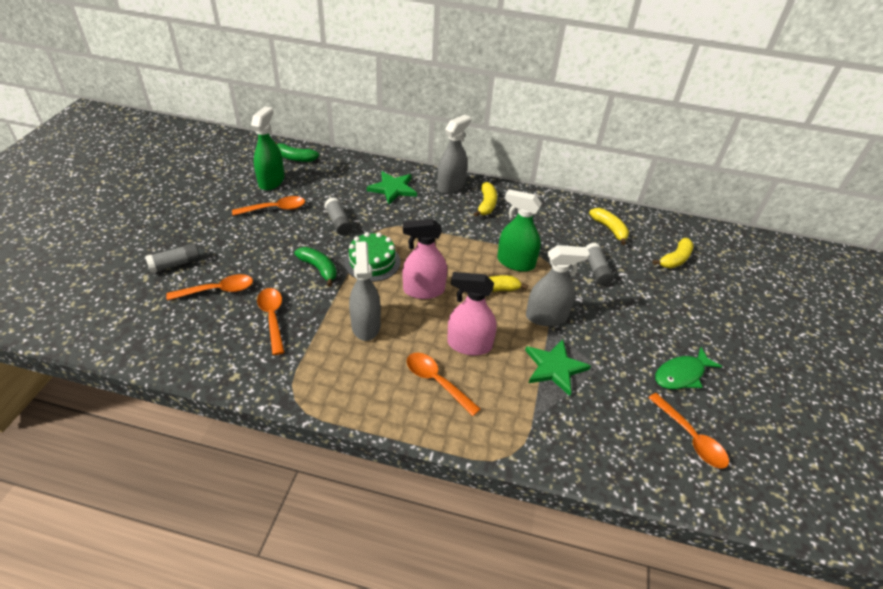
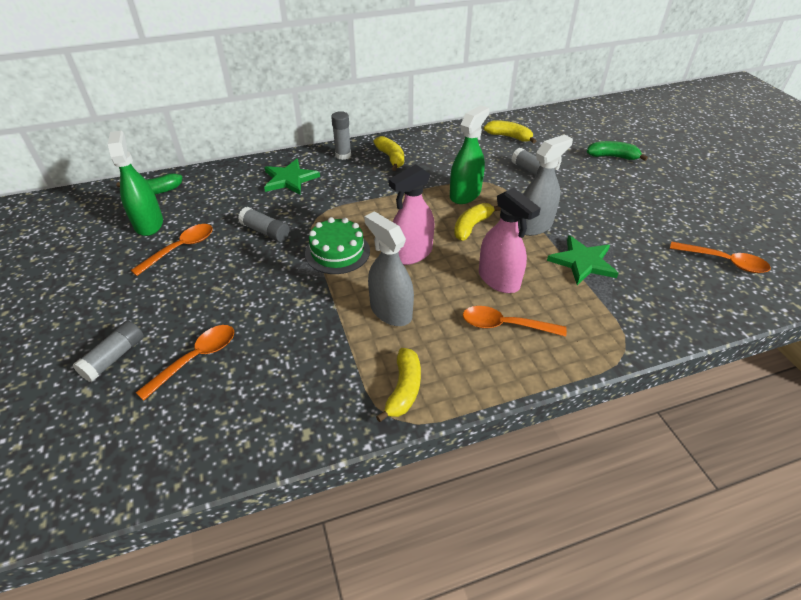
camera: 30 degrees left, 0 degrees up
orange spoon [257,288,284,355] -> none
green banana [294,247,337,287] -> green banana moved to [587,141,648,161]
grey spray bottle [437,115,471,194] -> grey glue stick [331,111,351,160]
pink spray bottle [447,272,497,355] -> pink spray bottle turned 105 degrees counterclockwise [479,188,541,293]
green spray bottle [497,189,542,272] -> green spray bottle turned 135 degrees clockwise [450,105,489,204]
yellow banana [652,238,694,268] -> yellow banana moved to [376,348,421,422]
green fish [655,347,722,389] -> none

